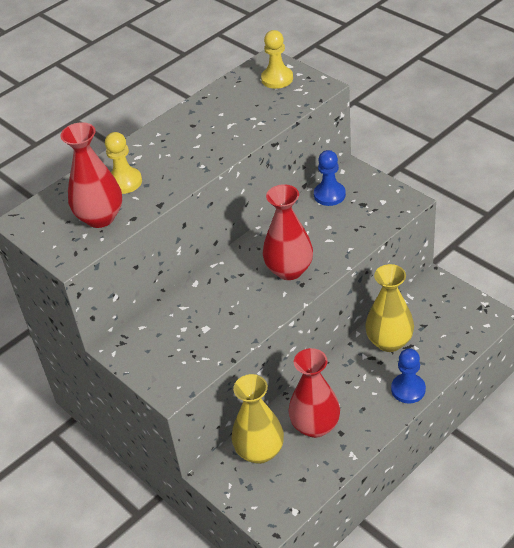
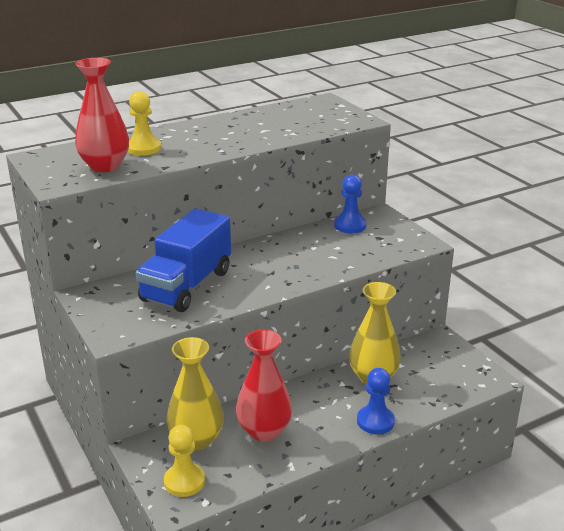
camera: 10 degrees right, 15 degrees down
yellow pawn [261,30,293,89] -> yellow pawn moved to [164,425,205,497]
red vase [263,184,313,280] -> none
none -> blue truck [136,209,231,312]

